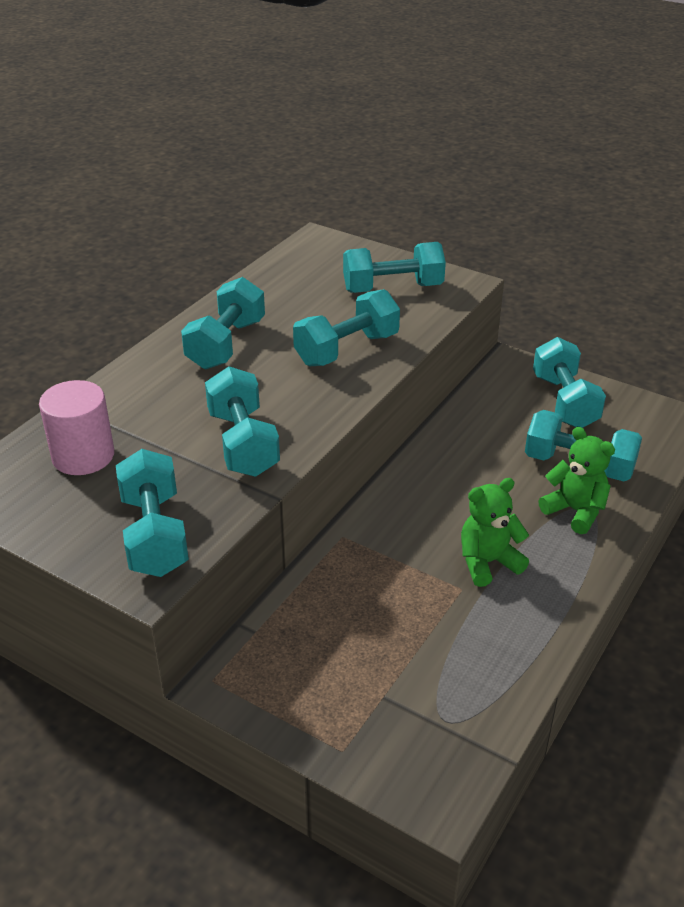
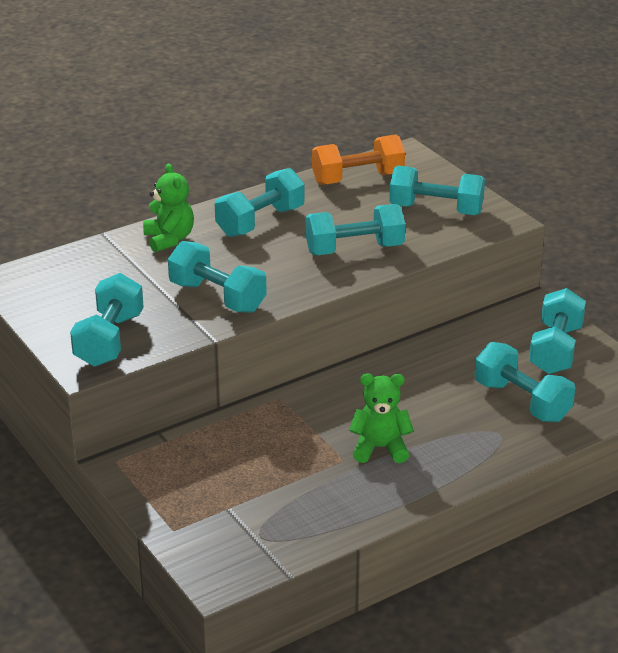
camera: 25 degrees right, 5 degrees down
pink cylinder [39,380,114,475] -> none
turquoise dumbbell [205,366,280,477] -> turquoise dumbbell turned 60 degrees counterclockwise [168,241,267,313]
green teddy bear [538,427,615,534] -> green teddy bear moved to [143,163,194,252]
none -> orange dumbbell [312,134,405,185]

